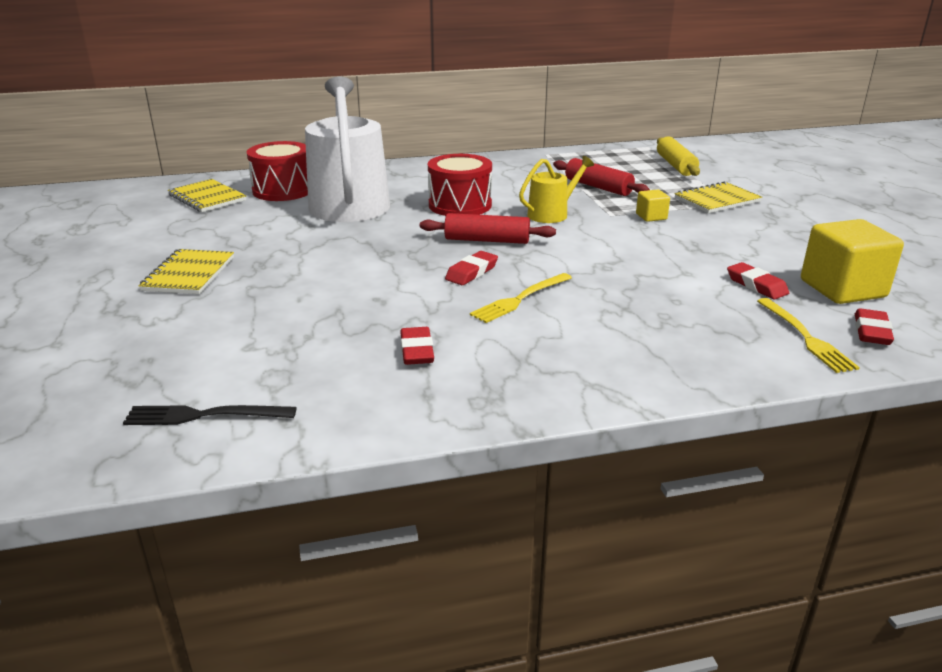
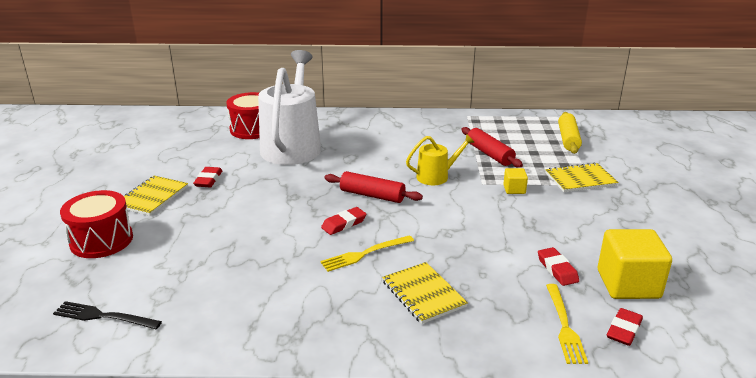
camera: 15 degrees right, 0 degrees up
yellow notebook [168,179,246,212] -> yellow notebook moved to [382,262,468,324]
red eraser [401,327,434,365] -> red eraser moved to [193,167,222,187]
red drum [428,154,492,216] -> red drum moved to [60,190,133,258]

